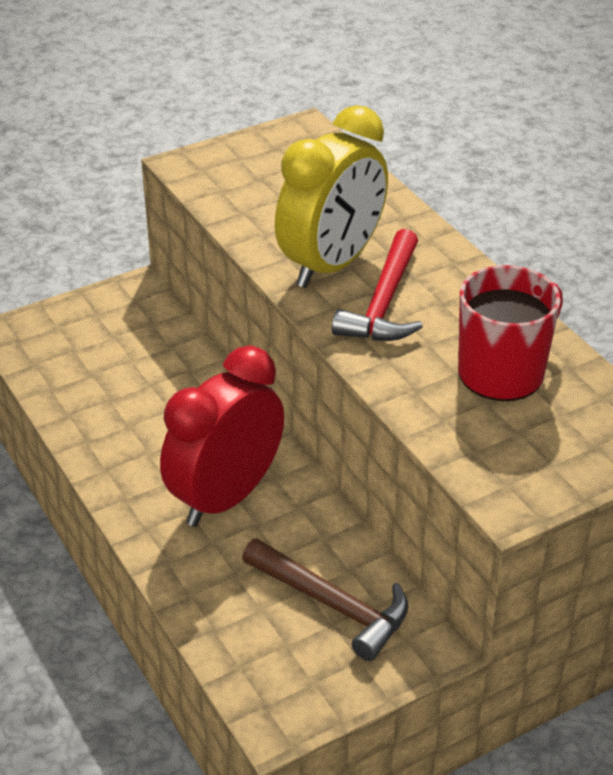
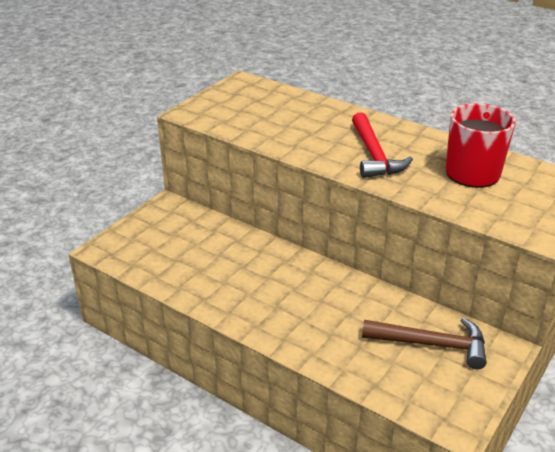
camera: 25 degrees left, 5 degrees down
red clock [160,345,284,527] -> none
yellow clock [275,105,388,288] -> none

